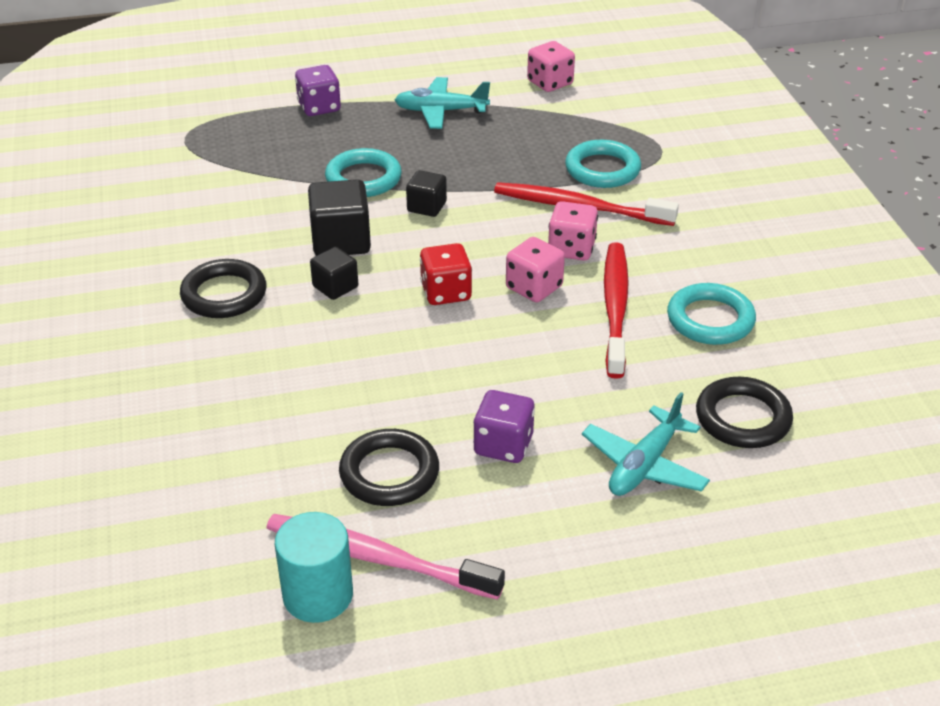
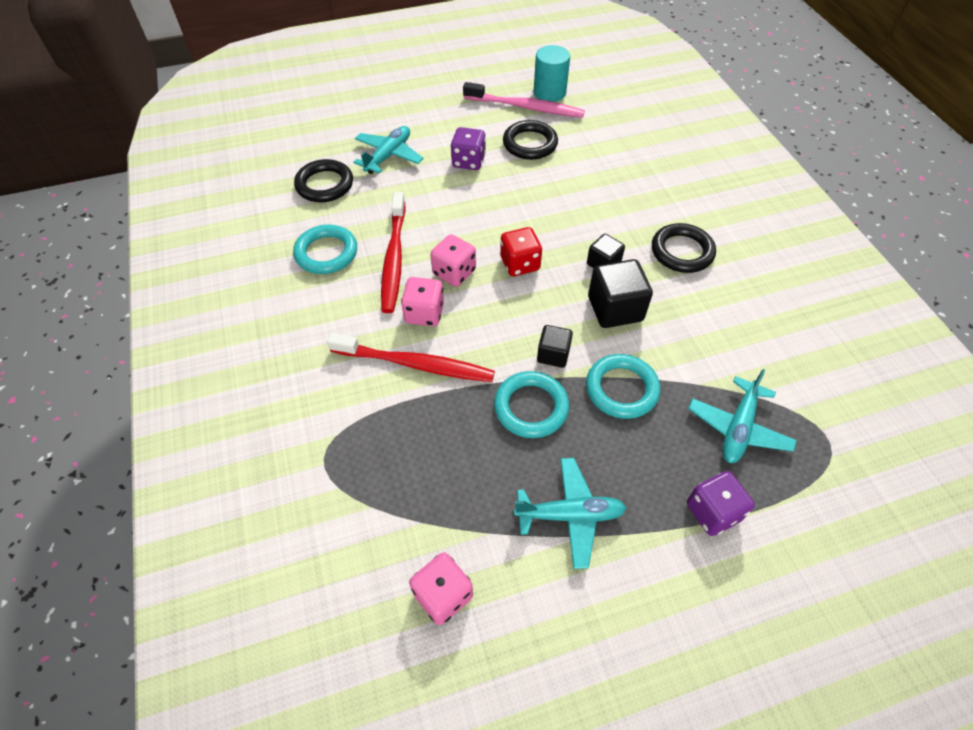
camera: 175 degrees right, 15 degrees up
turquoise ring [565,140,641,188] -> turquoise ring moved to [494,371,569,438]
none -> turquoise plane [688,369,797,463]

